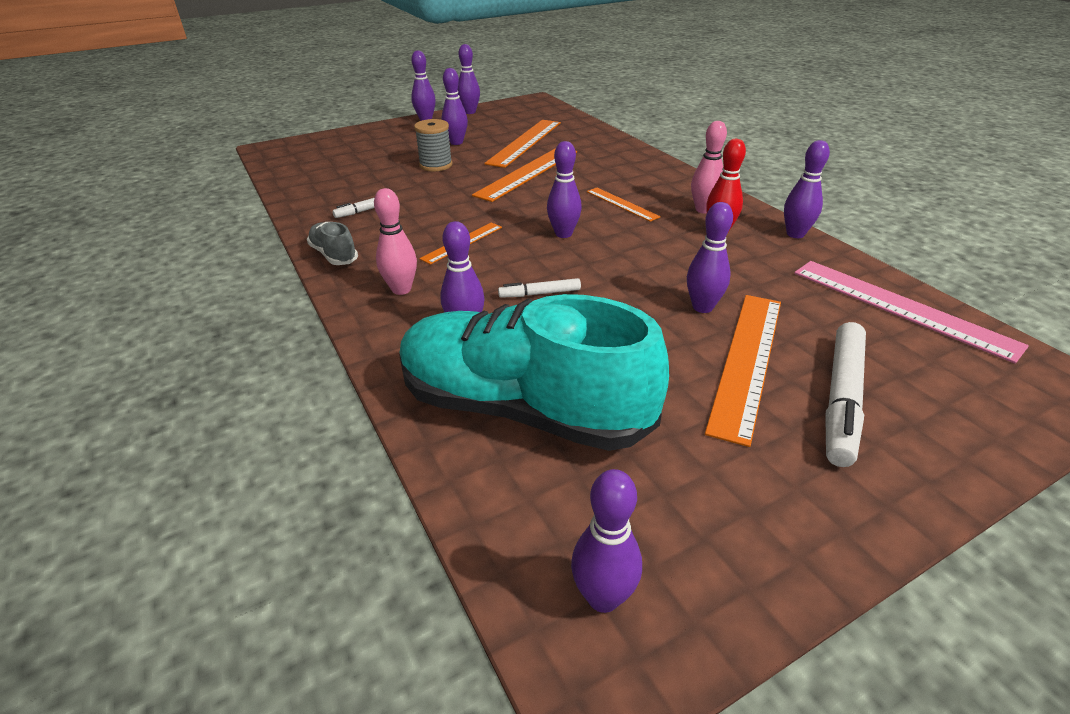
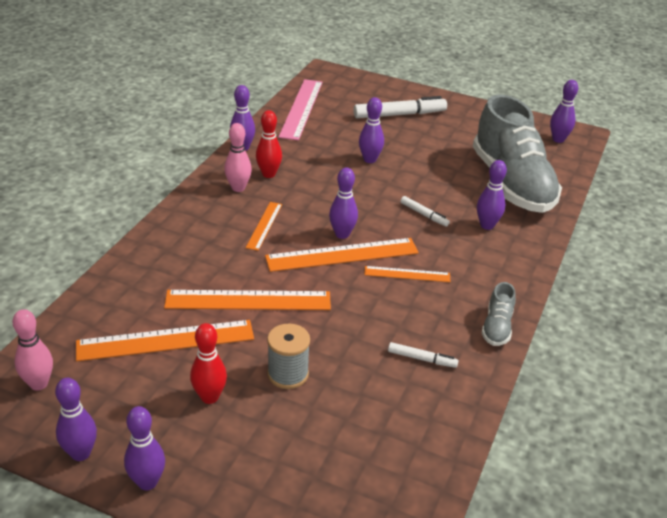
camera: 130 degrees left, 0 degrees up
pink bowling pin [374,188,417,295] -> pink bowling pin moved to [13,309,53,391]
turquoise shoe [399,294,669,451] -> grey shoe [473,95,562,213]
purple bowling pin [442,68,468,145] -> red bowling pin [190,323,227,404]
orange ruler [705,295,781,447] -> orange ruler moved to [265,238,419,272]

